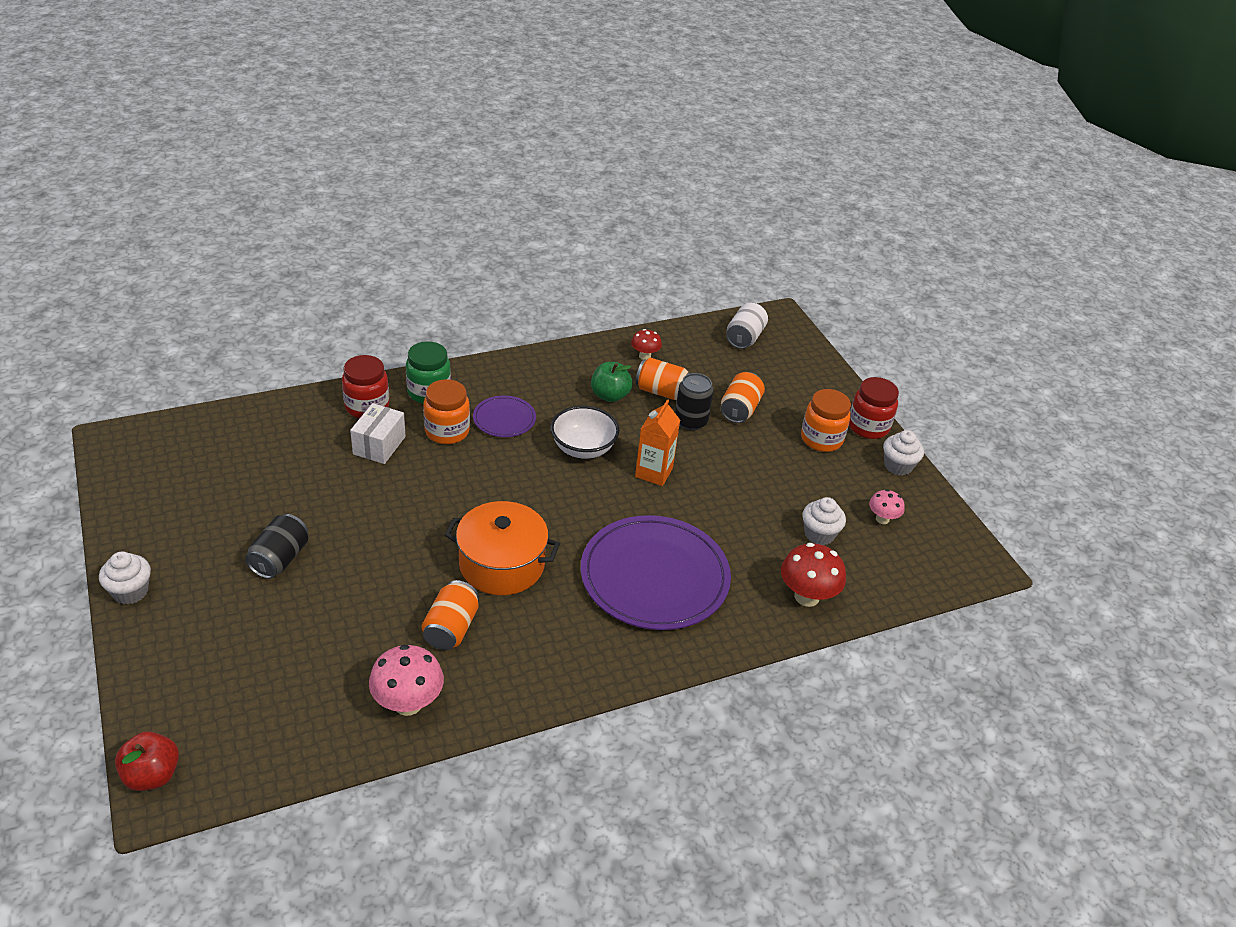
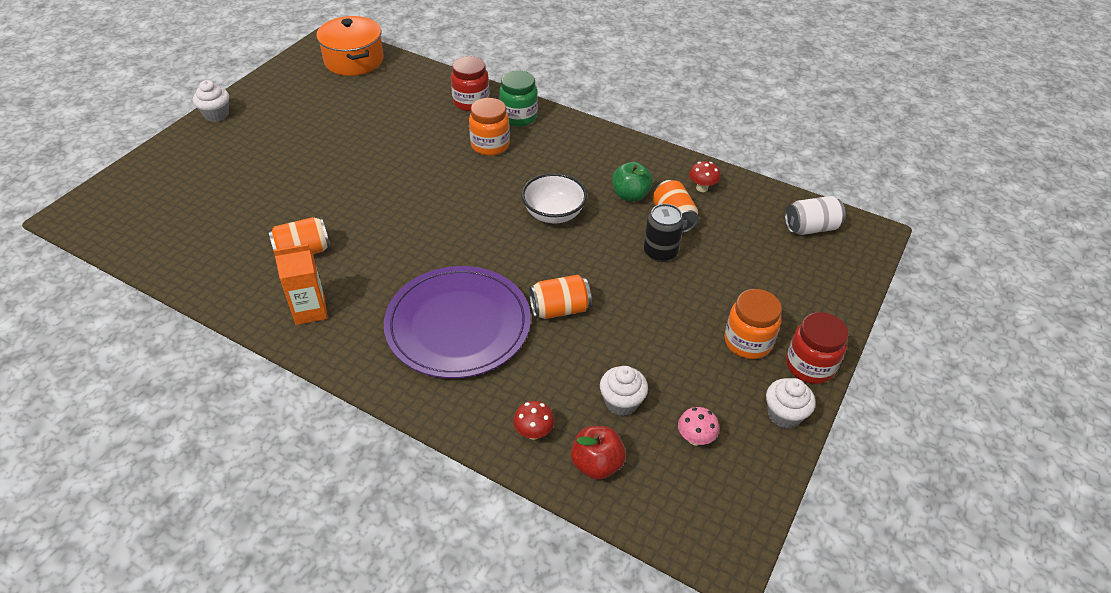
camera: 55 degrees right, 5 degrees up
red apple [115,731,179,791] -> red apple moved to [571,426,626,480]
black can [245,514,308,579] -> none
white box [350,403,406,464] -> none
pink mushroom [369,644,444,716] -> none
orange pot [445,501,560,595] -> orange pot moved to [316,16,383,76]
purple plate [473,396,536,437] -> none
orange carton [635,399,680,486] -> orange carton moved to [273,244,327,325]
orange can [721,372,765,423] -> orange can moved to [529,275,591,319]
red mushroom [781,543,846,607] -> red mushroom [513,401,554,440], size x0.59

